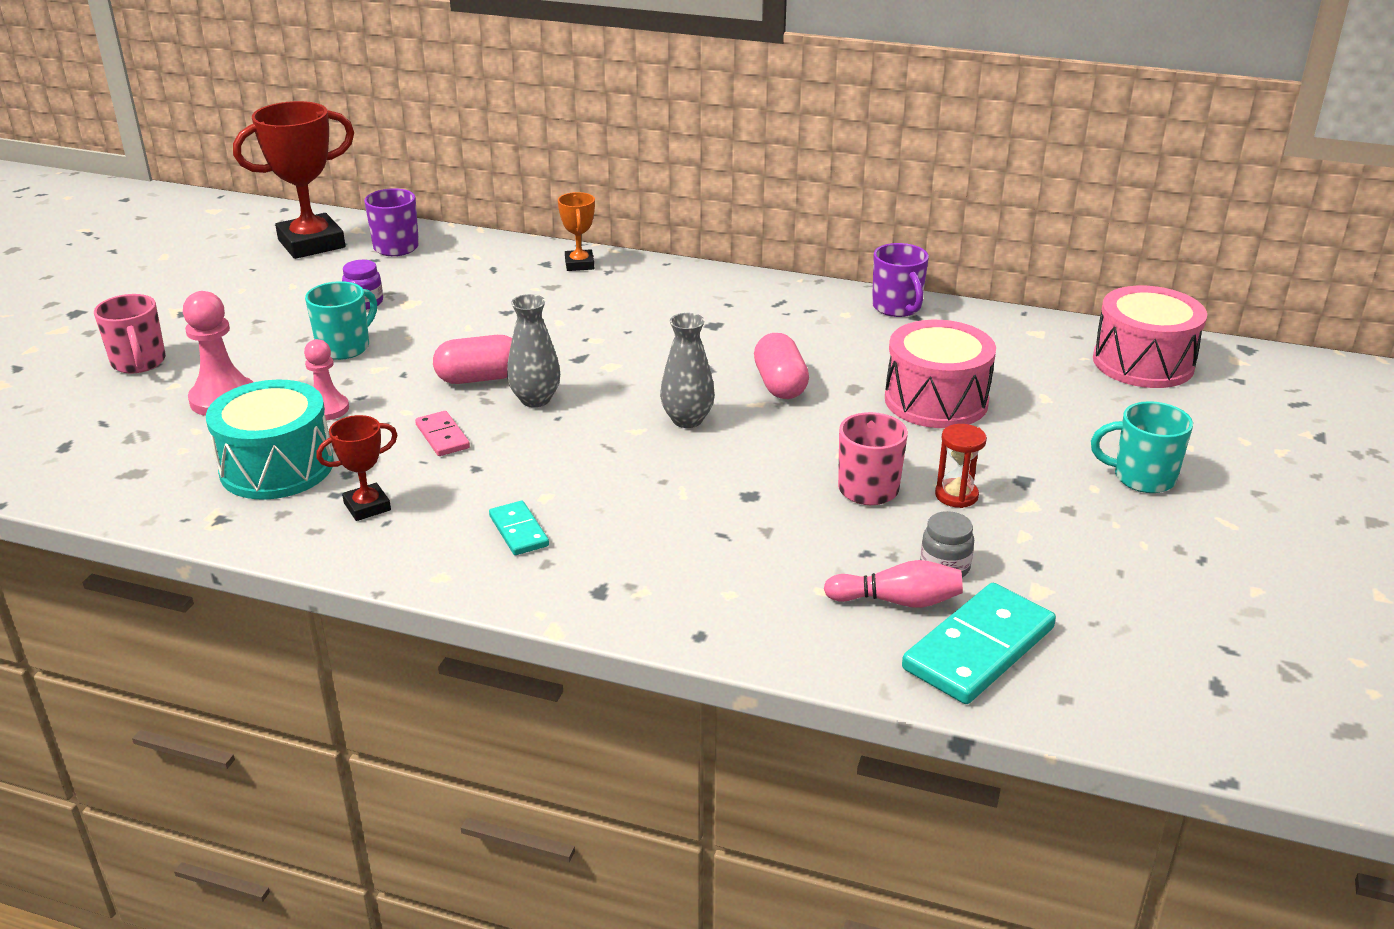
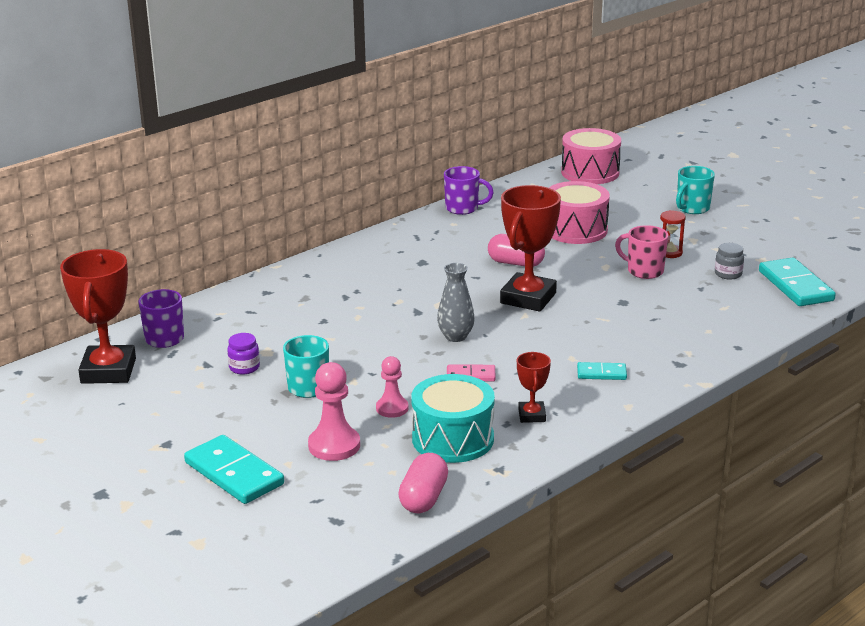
camera: 60 degrees left, 5 degrees down
pink mug [94,294,166,374] -> turquoise domino [184,435,284,504]
pink capsule [433,335,512,384] -> pink capsule moved to [398,453,448,513]
orange trophy [558,192,595,271] -> none
grey vase [660,313,715,428] -> red trophy [500,185,561,312]
pink bowling pin [824,560,963,608] -> none

